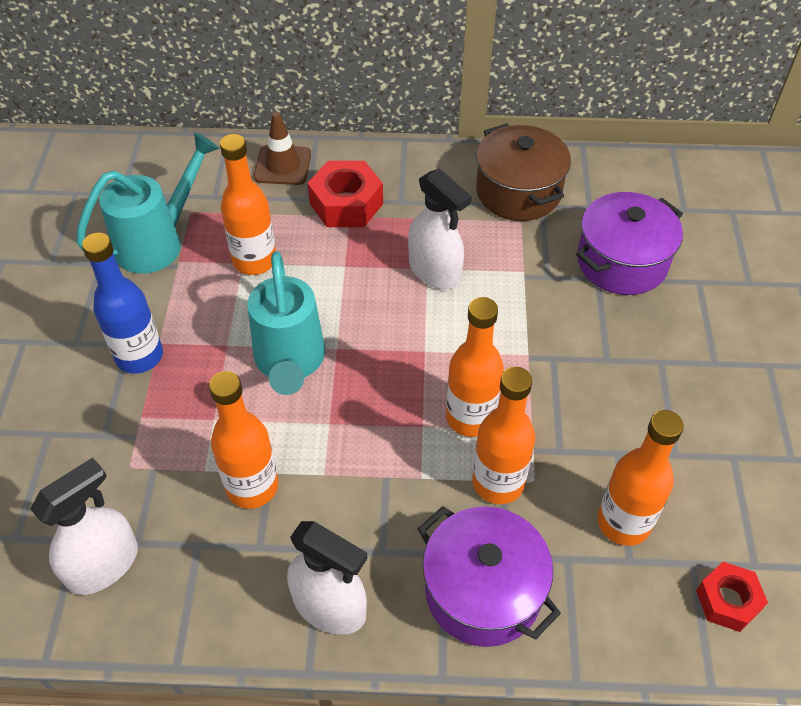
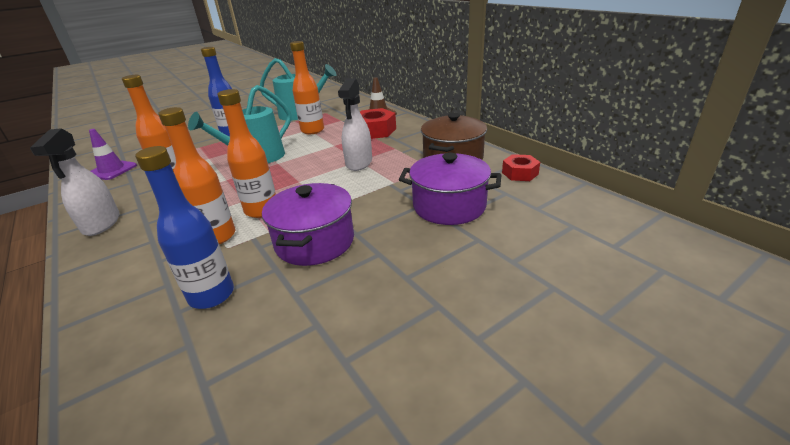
camera: 55 degrees right, 20 degrees down
white spray bottle [31,457,138,595] -> purple traffic cone [89,129,137,180]
purple pot [418,506,561,647] -> purple pot moved to [262,183,354,266]
orange bottle [598,410,684,546] -> blue bottle [135,146,234,309]
red nut [696,562,768,632] -> red nut moved to [502,154,540,181]

